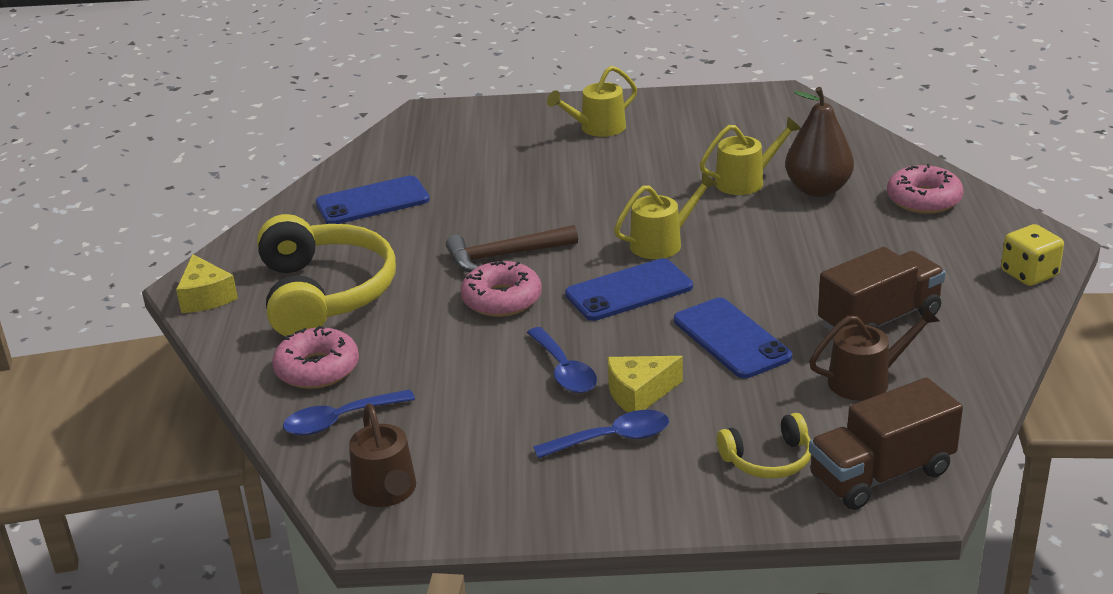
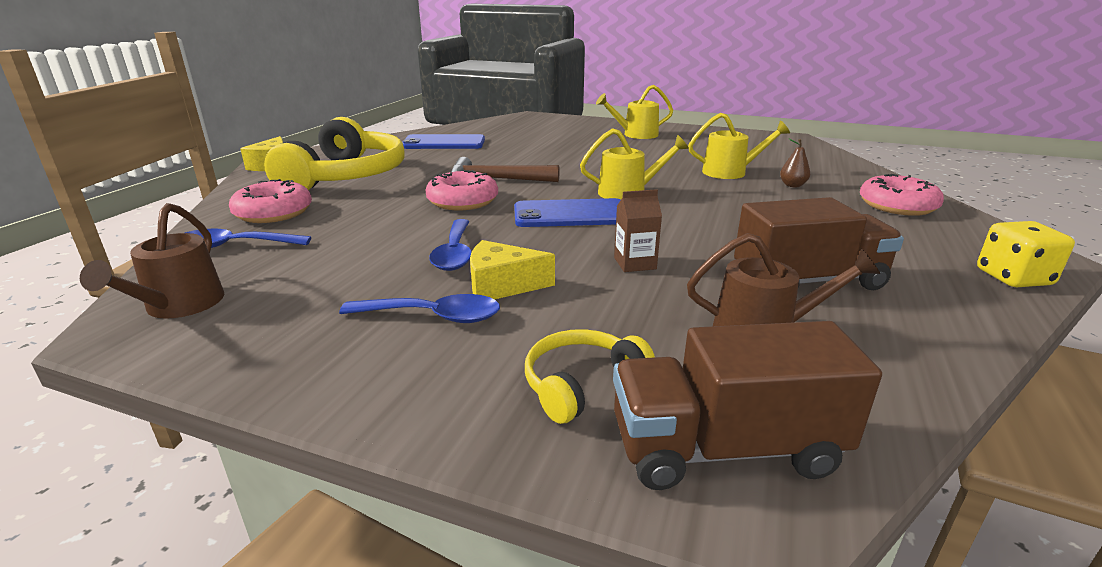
camera: 20 degrees right, 5 degrees down
blue phone [674,298,792,378] -> brown carton [614,189,662,272]
yellow headphones [717,413,812,478] -> yellow headphones turned 135 degrees clockwise [525,329,655,424]
brown pear [785,87,854,197] -> brown pear [780,138,810,187], size x0.45

